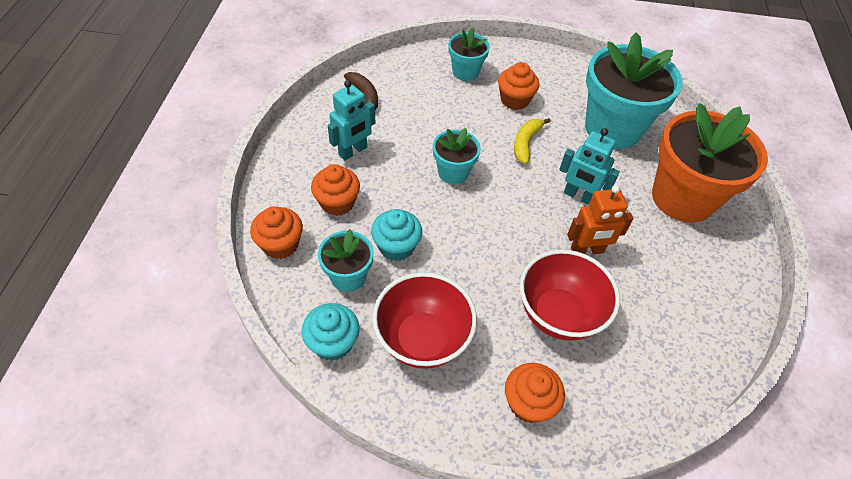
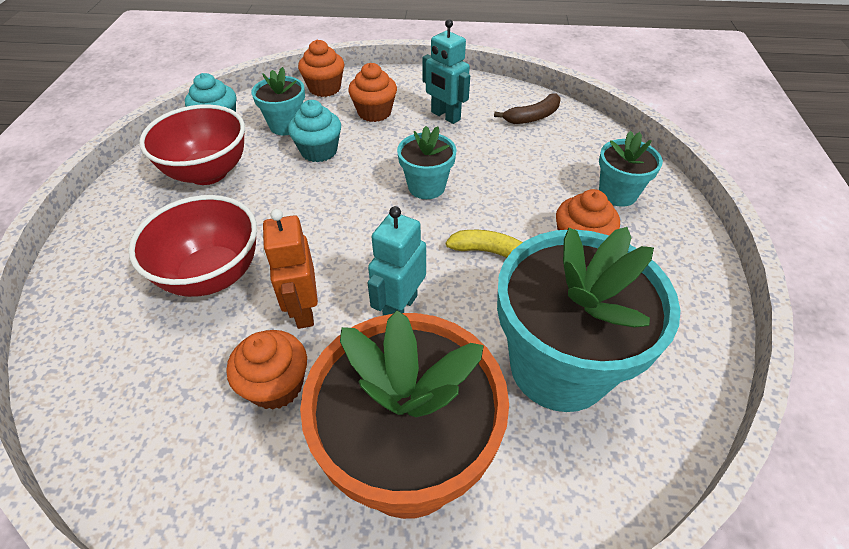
camera: 90 degrees right, 5 degrees down
orange cupcake [505,363,565,423] -> orange cupcake moved to [226,330,307,410]

